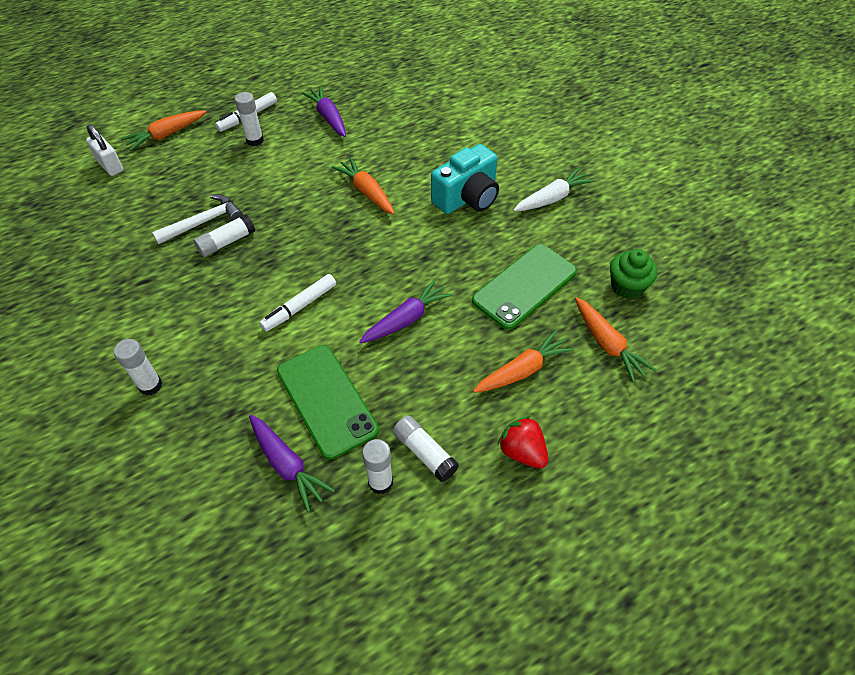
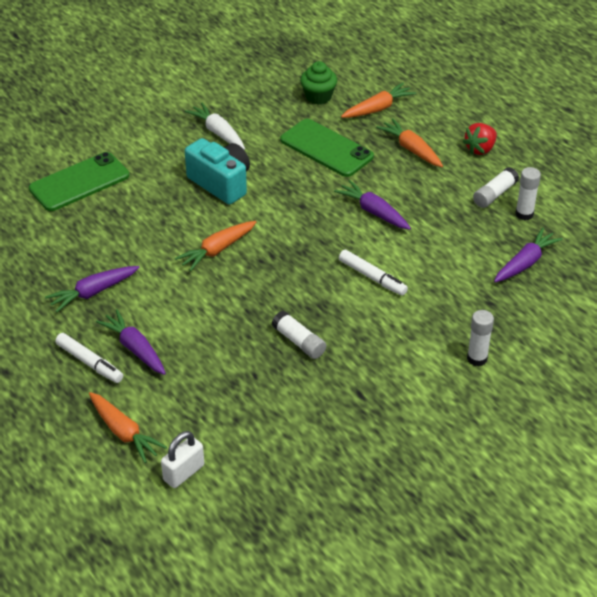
camera: 95 degrees left, 10 degrees down
white hammer [152,194,243,244] -> none
white glue stick [235,92,264,146] -> purple carrot [96,309,166,375]
green phone [277,345,379,460] -> green phone moved to [29,152,129,211]

